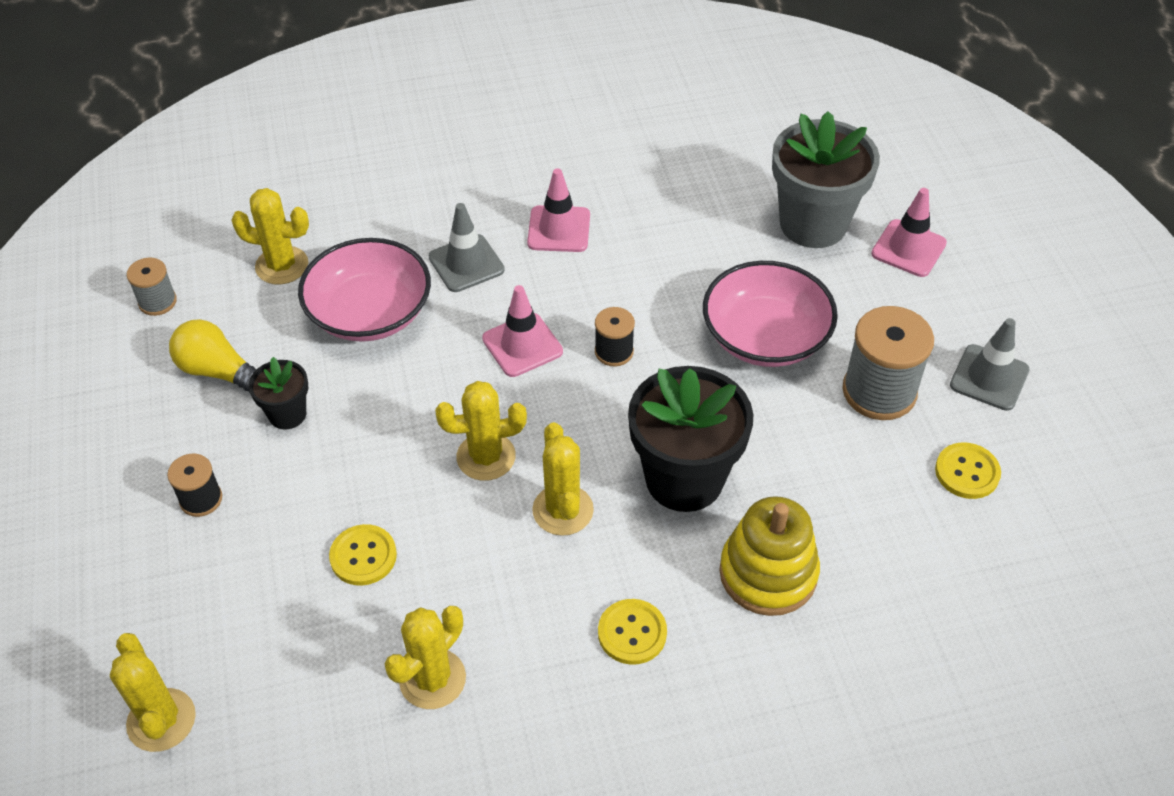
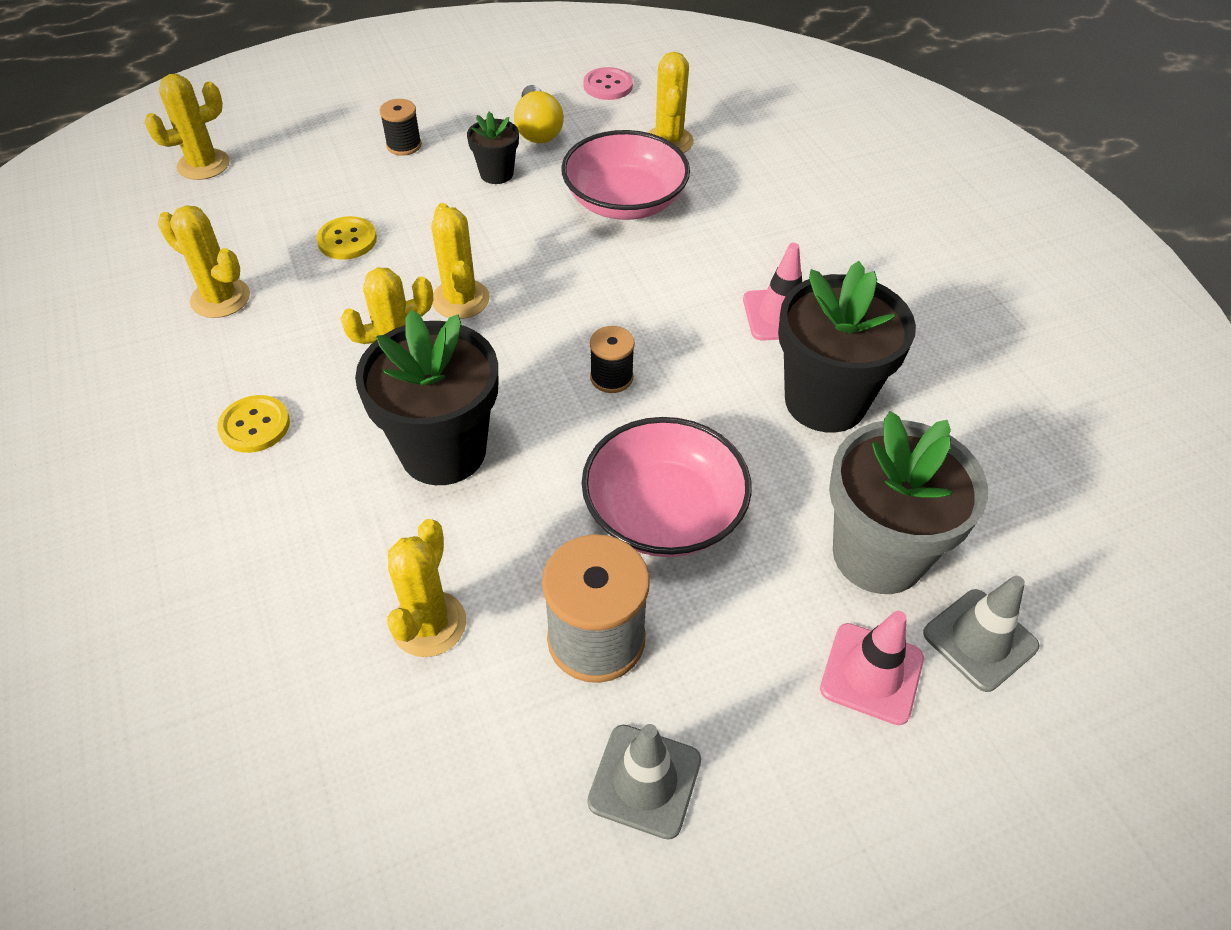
camera: 80 degrees right, 0 degrees up
grey spool [127,257,177,316] -> pink button [583,67,633,100]
yellow light bulb [169,319,257,392] -> yellow light bulb turned 150 degrees clockwise [514,85,564,143]
grey traffic cone [429,203,505,292] -> grey traffic cone moved to [923,576,1039,692]
pink traffic cone [482,285,563,377] -> none
yellow stacking toy [719,496,820,616] -> none
yellow button [935,442,1001,499] -> none
none -> yellow cactus [387,519,466,657]
none -> black flower pot [778,261,916,433]

